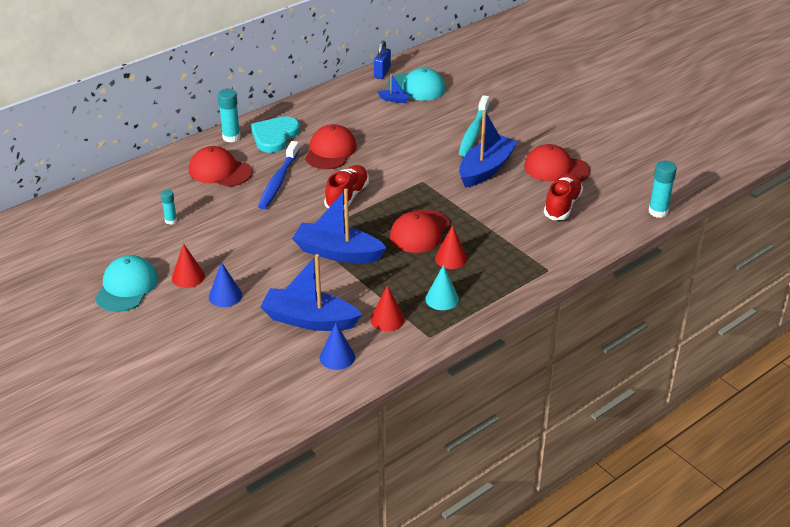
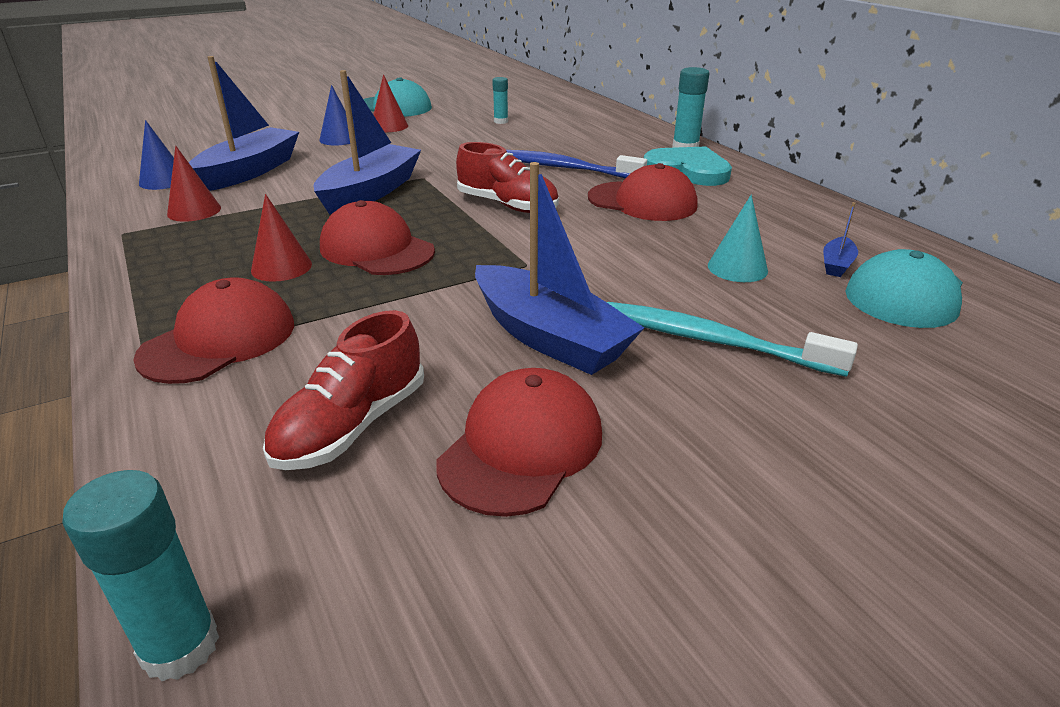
camera: 100 degrees right, 5 degrees down
red cap [189,146,252,187] -> red cap moved to [133,277,294,384]
blue padlock [374,41,391,79] -> none
turquoise cone [425,265,459,310] -> turquoise cone moved to [708,195,768,282]
red shoe [544,173,583,220] -> red shoe turned 90 degrees clockwise [263,310,424,470]

